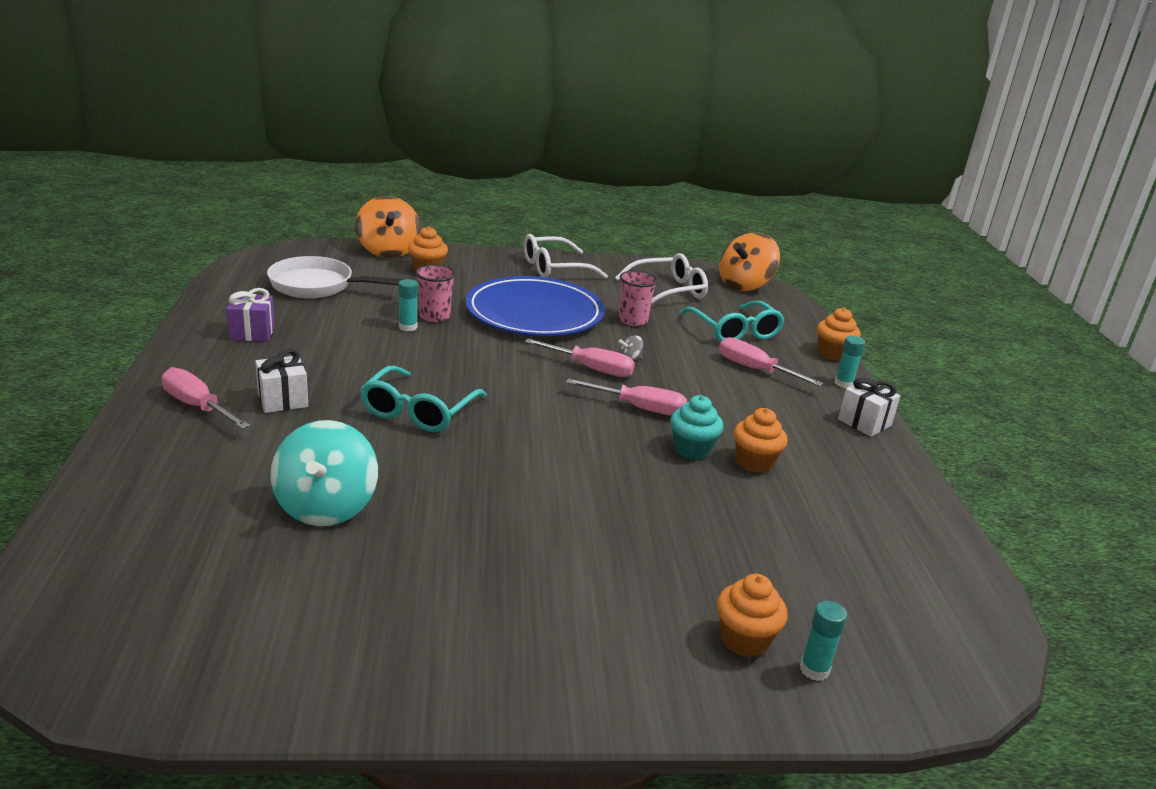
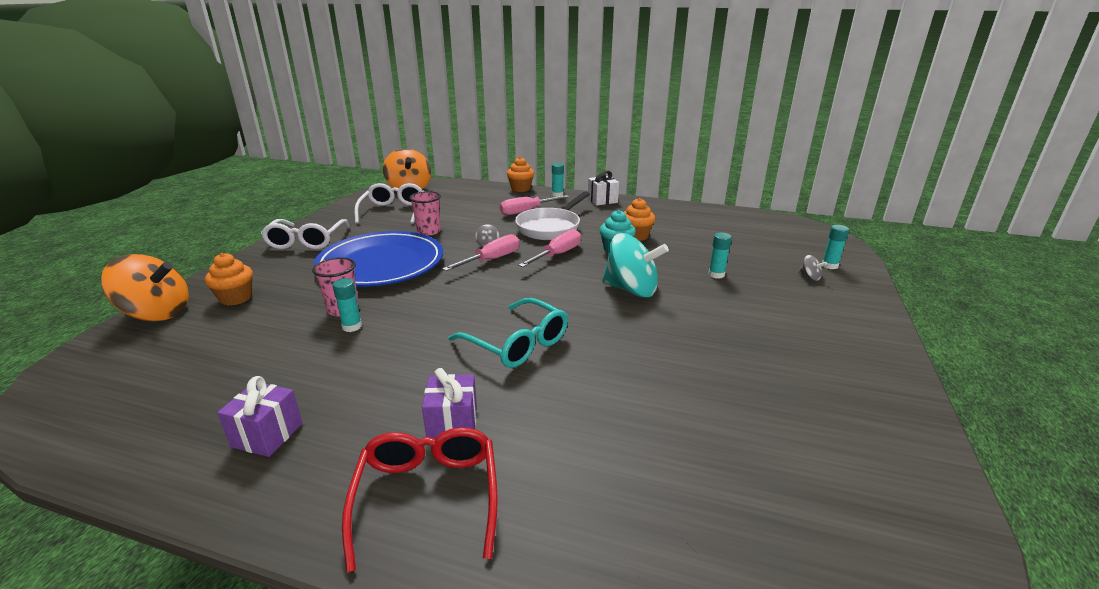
camera: 65 degrees left, 0 degrees up
pink screwdriver [162,367,250,429] -> red glasses [342,427,498,573]
white gift [255,349,308,413] -> purple gift [422,368,477,438]
white pan [267,256,404,298] -> white pan moved to [515,191,590,240]
turquoise spinning top [271,420,378,526] -> turquoise spinning top moved to [602,233,669,298]
turquoise glasses [680,301,785,342] -> none
orange cupcake [717,574,787,657] -> grey spinning top [798,255,827,281]
none -> turquoise glue stick [708,233,732,279]

